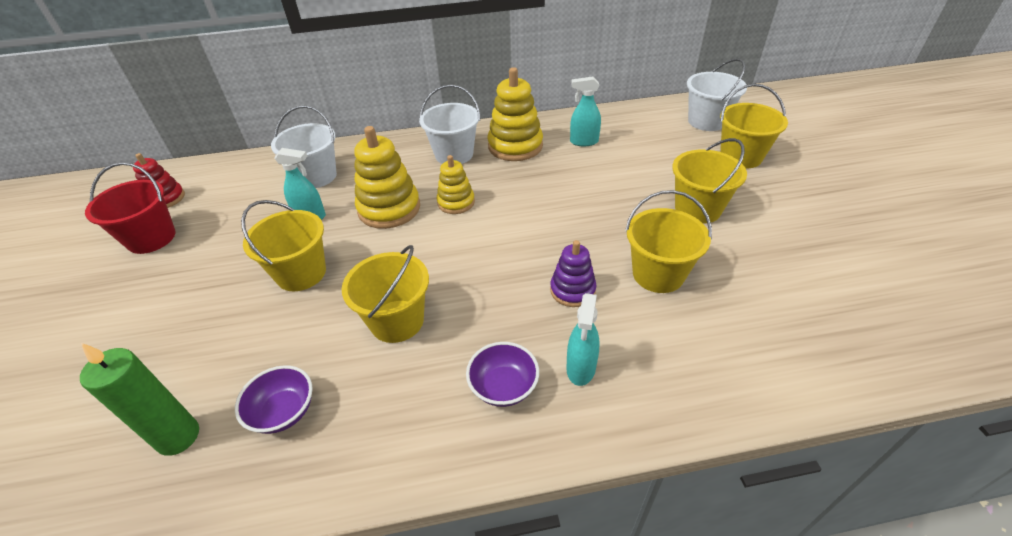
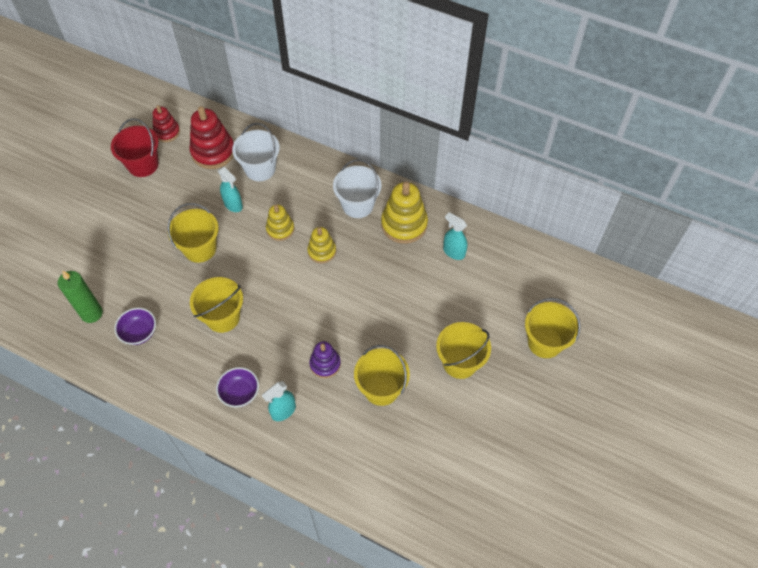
camera: 35 degrees right, 15 degrees up
yellow stacking toy [354,126,420,229] -> yellow stacking toy [266,204,294,241], size x0.60
white bucket [687,58,747,131] -> none
none -> red stacking toy [189,106,234,169]

